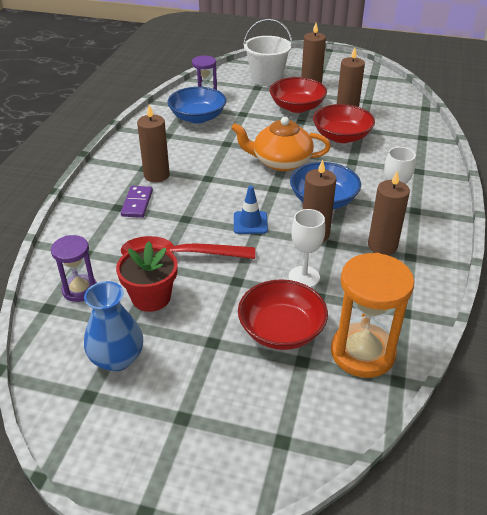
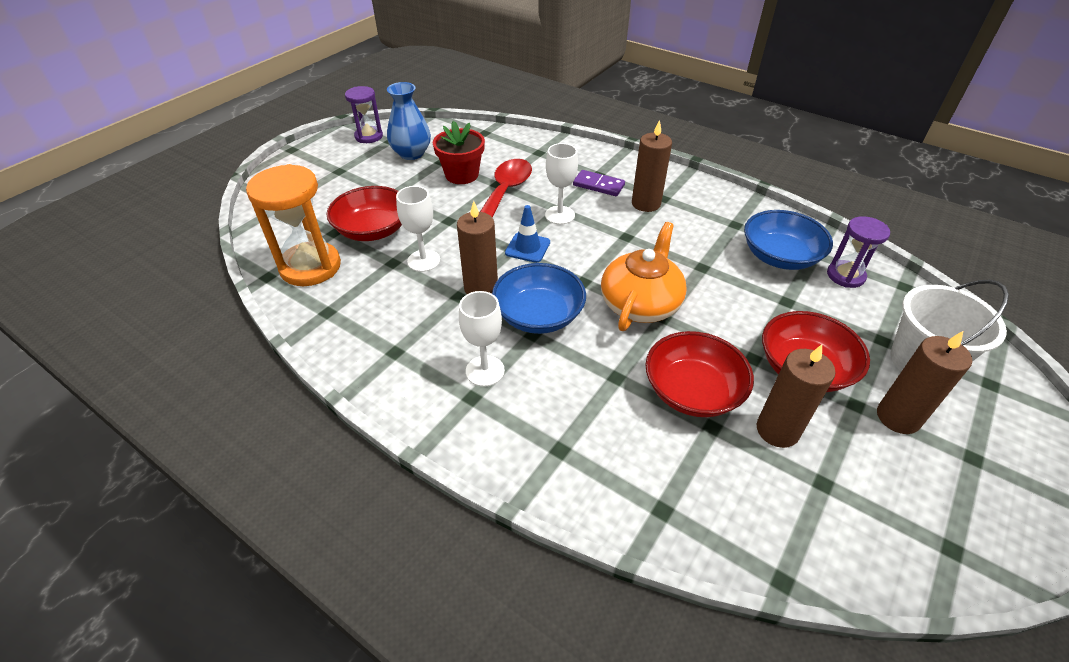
camera: 110 degrees right, 5 degrees up
purple hourglass [51,235,97,302] -> purple hourglass moved to [345,86,383,143]
brown candle [368,171,410,255] -> none
none -> white goblet [545,143,578,225]

